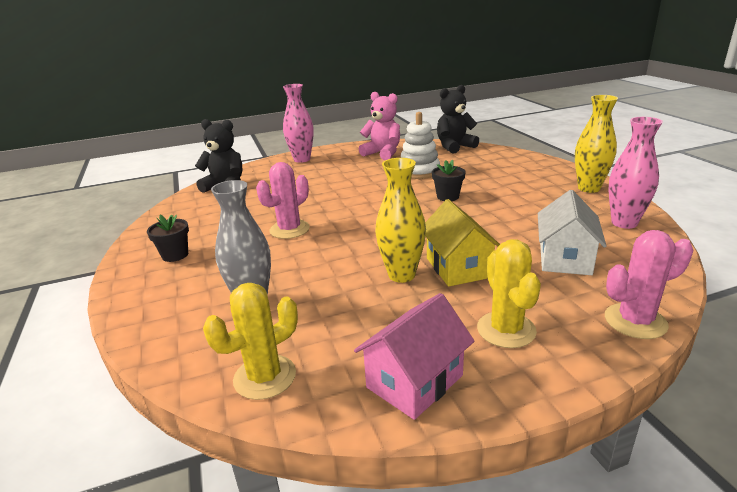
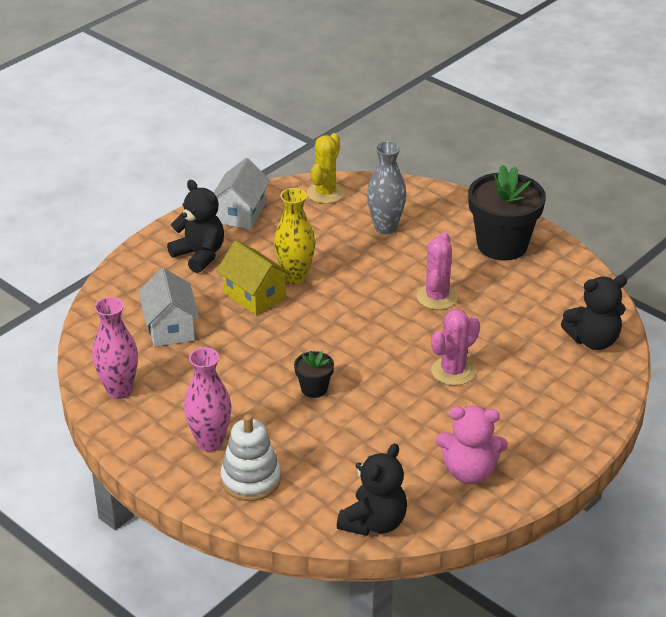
camera: 150 degrees right, 10 degrees up
black flower pot [147,214,189,262] -> black flower pot [468,164,546,261], size x2.14
pink vase [283,84,314,163] -> pink vase moved to [184,347,231,452]
pink house [354,293,475,420] -> white house [214,158,270,229]
white stacking toy [401,112,440,179] -> white stacking toy moved to [220,414,281,501]
yellow cactus [477,239,541,348] -> black teddy bear [167,180,224,273]
yellow vase [575,95,618,193] -> none
pink cactus [605,230,694,339] -> pink cactus moved to [431,309,480,386]

